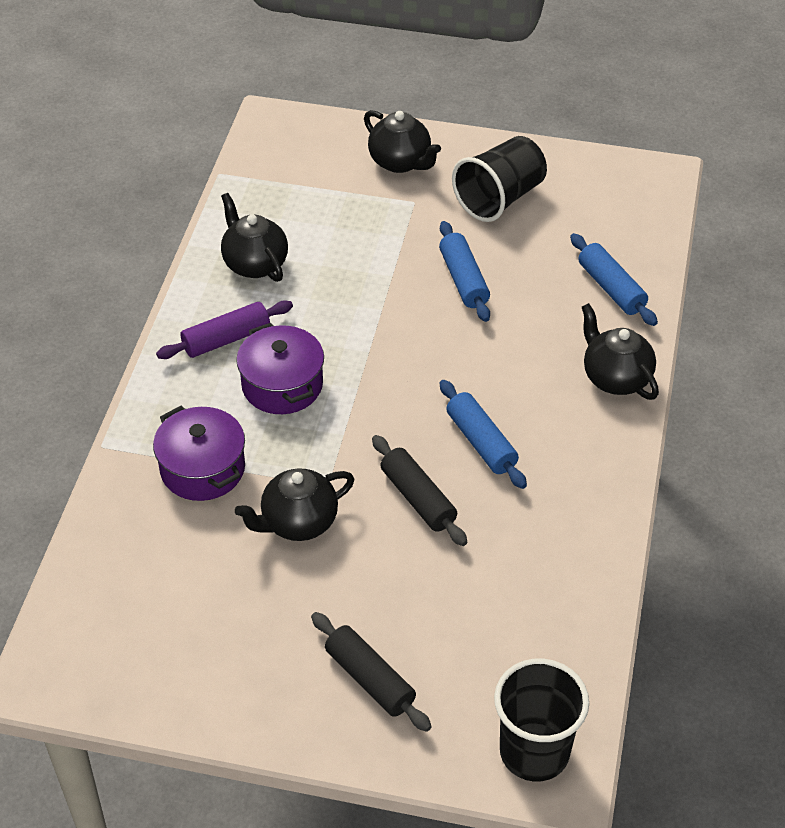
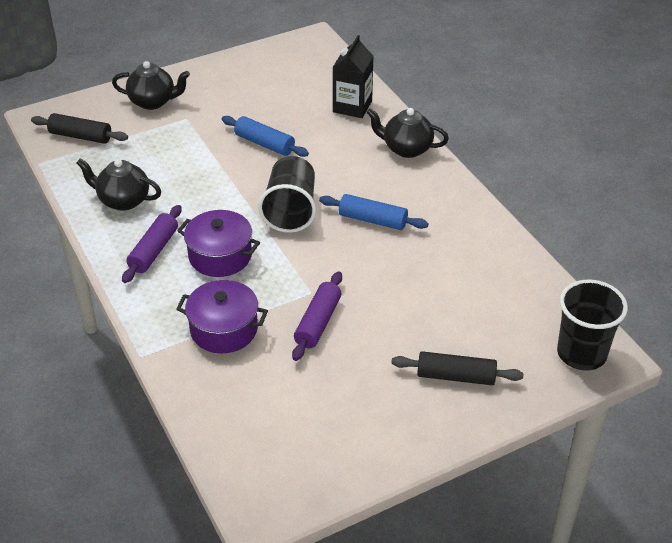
camera: 40 degrees left, 5 degrees down
black teapot [235,468,354,541] -> purple rolling pin [292,271,342,361]
black rolling pin [372,435,467,546] -> black rolling pin moved to [31,113,128,144]
black cup [452,136,547,222] -> black cup moved to [258,156,316,233]
blue rolling pin [570,233,658,326] -> black carton [333,35,374,118]

